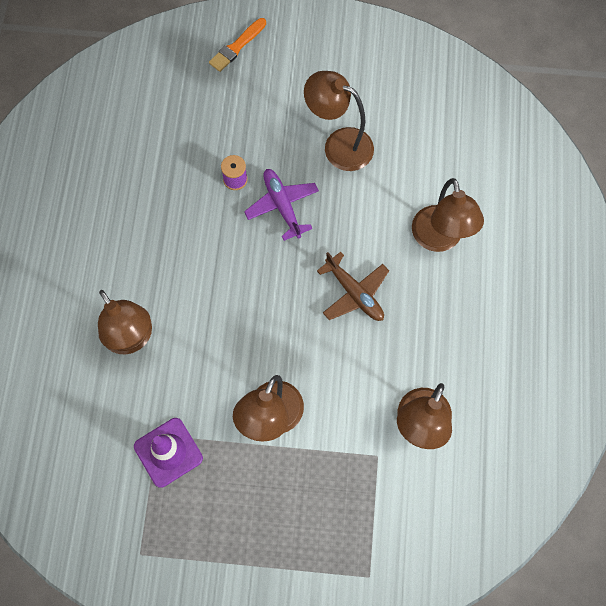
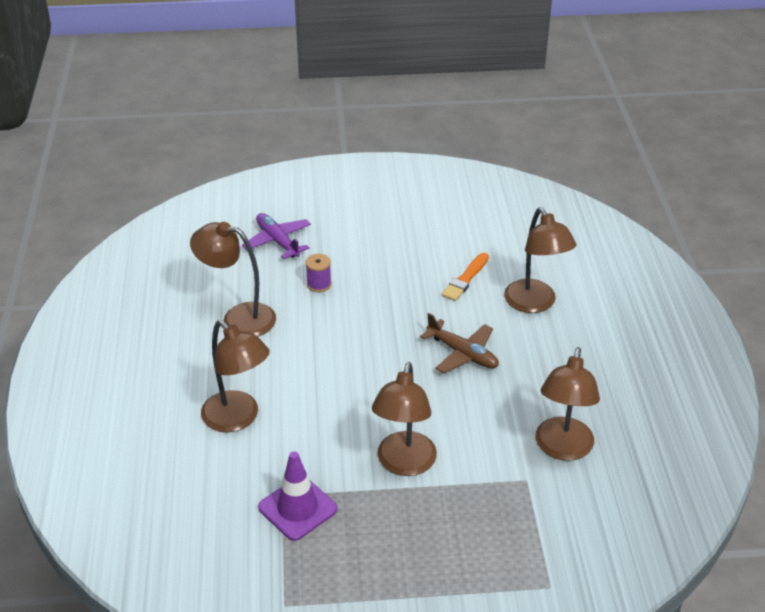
camera: 10 degrees left, 30 degrees down
orange brush [209,18,266,72] -> orange brush moved to [441,253,489,301]
purple plane [244,169,319,241] -> purple plane moved to [242,213,311,259]
brown lamp [304,71,374,171] -> brown lamp moved to [190,222,276,337]

